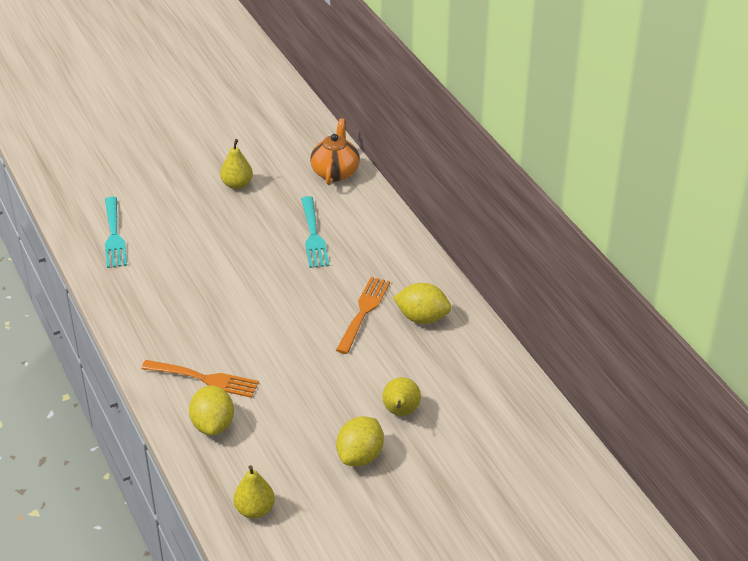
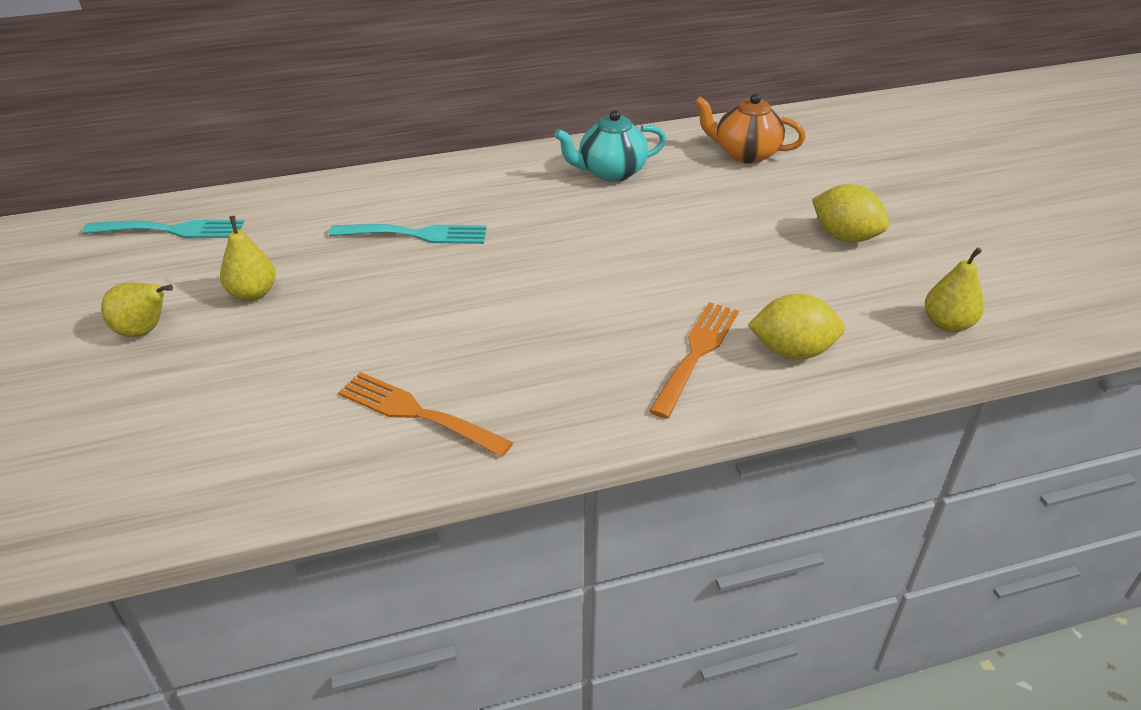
camera: 80 degrees left, 0 degrees up
turquoise fork [105,197,127,268] -> turquoise fork moved to [82,220,244,238]
orange teapot [310,118,360,185] -> orange teapot moved to [695,94,806,164]
orange fork [336,277,390,354] -> orange fork moved to [338,372,513,457]
yellow pear [382,377,421,416] -> yellow pear moved to [101,282,173,337]
yellow lemon [393,283,451,324] -> turquoise teapot [554,110,667,182]

